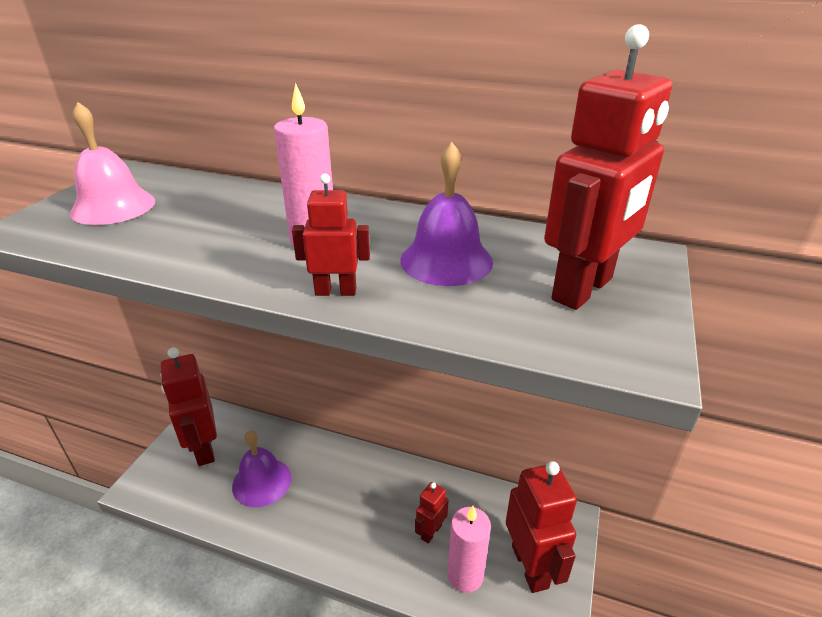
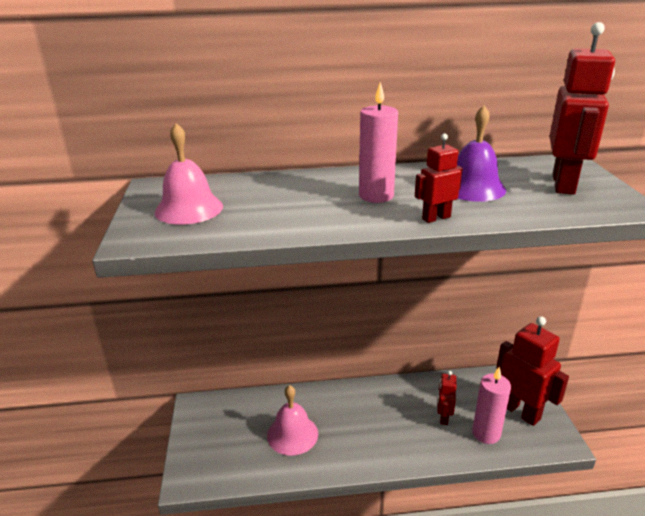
camera: 25 degrees left, 5 degrees down
red robot [161,347,217,466] -> none
purple bell [232,430,292,507] -> pink bell [267,385,318,456]

